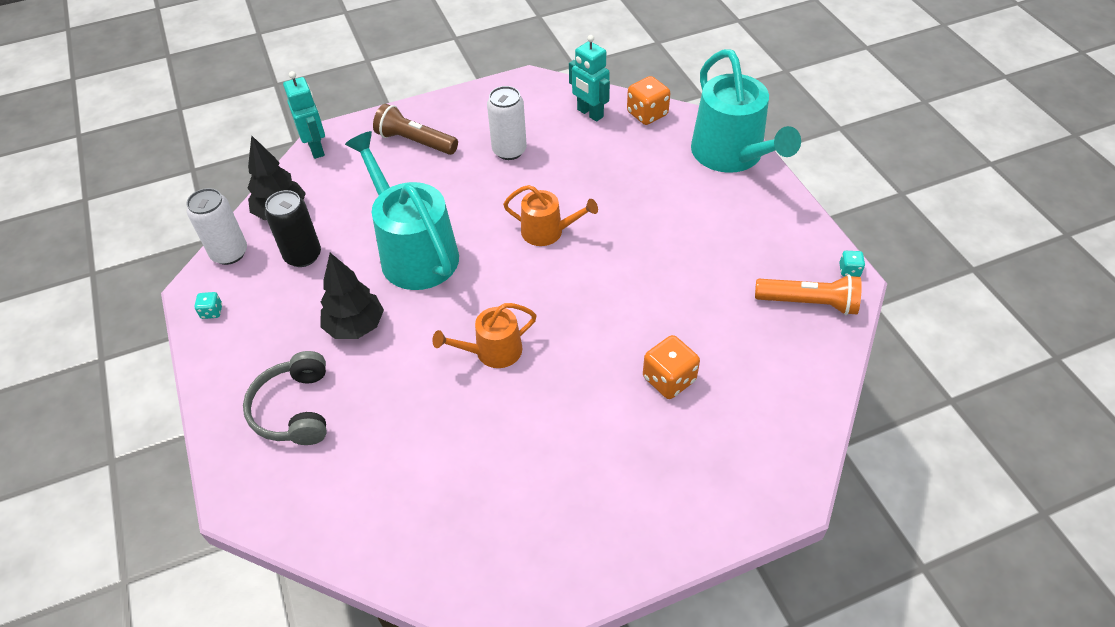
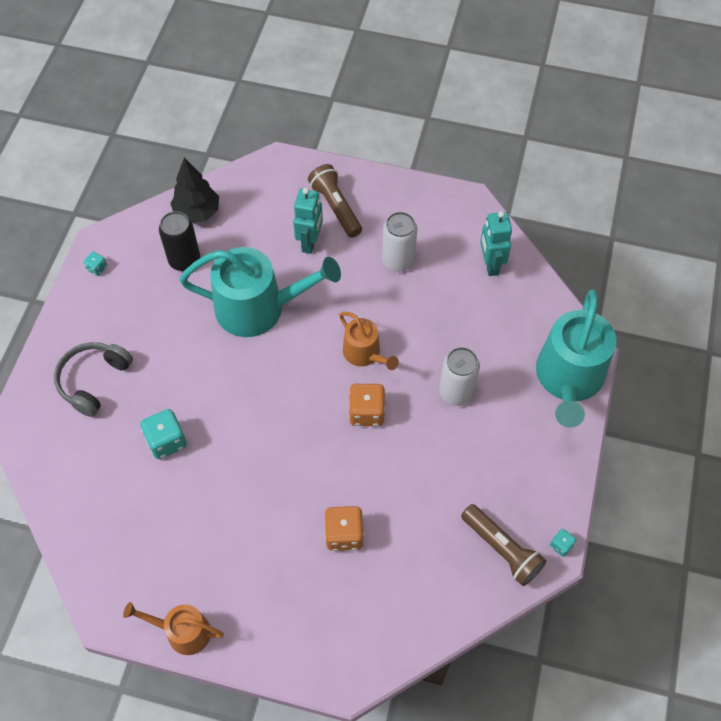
camera: 35 degrees right, 10 degrees up
white can [186,188,247,265] -> white can moved to [439,347,480,406]
turquoise robot [283,71,325,159] -> turquoise robot moved to [293,188,323,254]
black tree [320,253,384,339] -> none
turquoise watering can [345,131,459,290] -> turquoise watering can turned 90 degrees clockwise [180,247,341,337]
orange watering can [432,303,537,368] -> orange watering can moved to [123,602,224,655]
orange dice [627,76,670,125] -> orange dice moved to [349,384,385,426]
orange flashlight [755,274,862,315] -> brown flashlight [461,504,546,586]
none -> turquoise dice [140,409,187,459]

